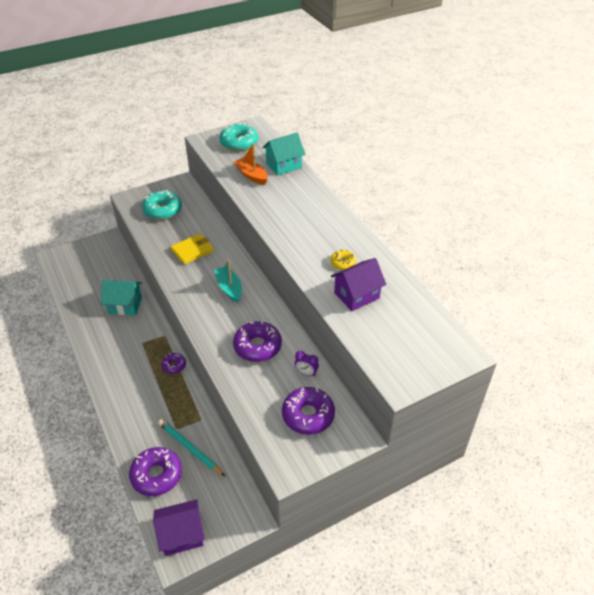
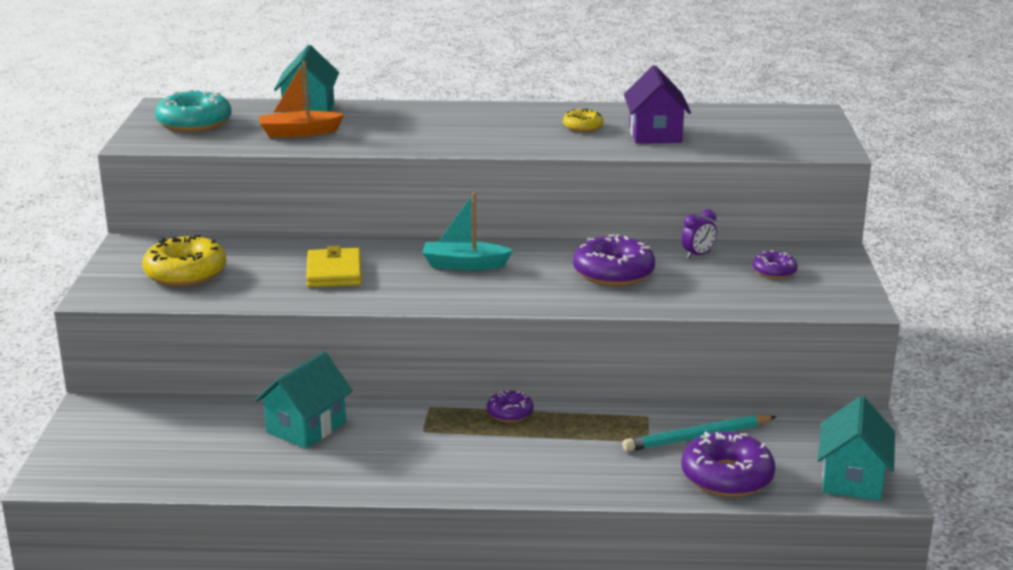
camera: 60 degrees left, 20 degrees down
turquoise donut [142,190,182,220] -> yellow donut [142,235,226,286]
purple house [153,499,205,556] -> turquoise house [817,396,895,501]
purple donut [282,387,335,435] -> purple donut [752,250,798,279], size x0.54

